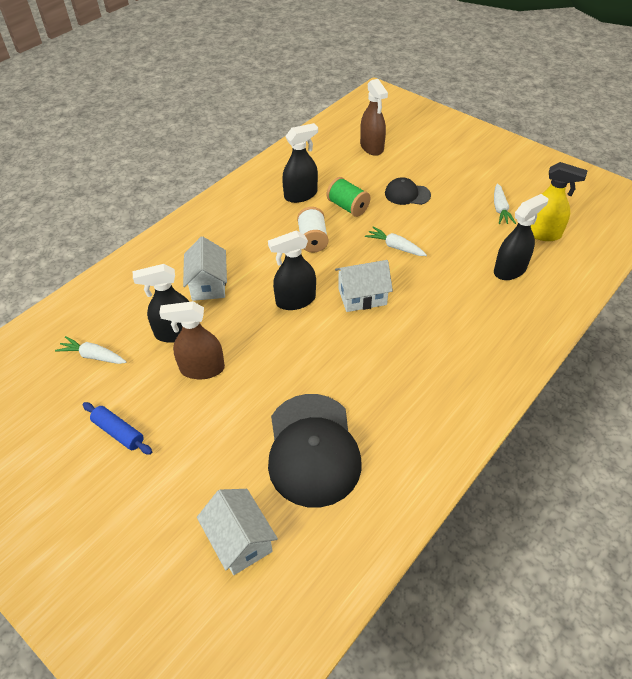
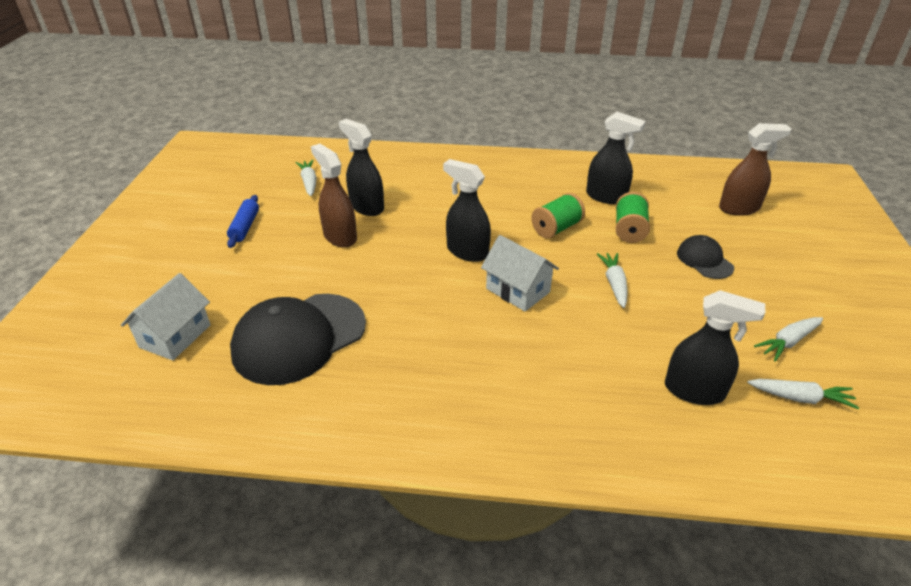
camera: 55 degrees right, 10 degrees down
white house [183,236,227,301] -> none
white spool [297,207,328,253] -> green spool [531,193,585,238]
brown spray bottle [360,79,388,156] -> brown spray bottle turned 135 degrees counterclockwise [719,123,791,216]
yellow spray bottle [531,162,588,241] -> white carrot [747,379,859,409]

